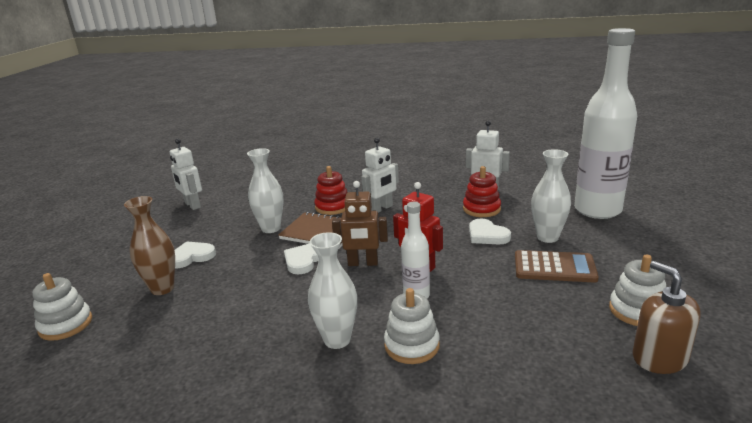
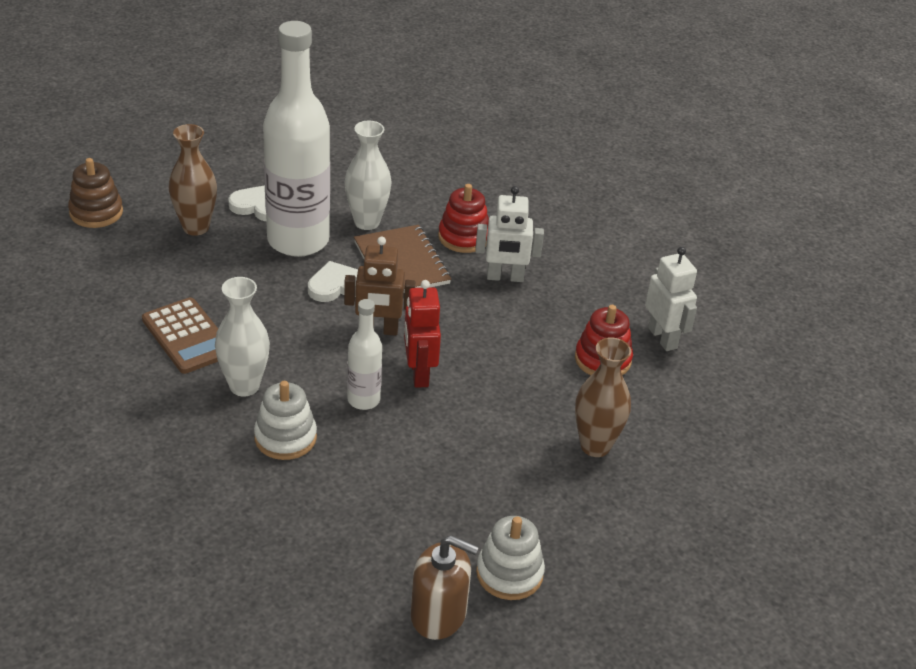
camera: 40 degrees right, 15 degrees up
white stacking toy [32,273,92,341] -> brown stacking toy [68,158,123,228]
white robot [170,138,202,210] -> none
brown robot [332,181,388,266] -> brown robot turned 45 degrees counterclockwise [344,236,415,336]
white heart [469,218,511,244] -> none
brown calculator [515,250,599,283] -> brown calculator moved to [142,297,218,374]
white vase [531,149,571,243] -> brown vase [575,337,631,457]
white bottle [574,28,637,219] -> white bottle moved to [263,21,330,257]
brown soap dispenser [633,261,701,374] -> brown soap dispenser turned 90 degrees clockwise [411,535,479,640]

